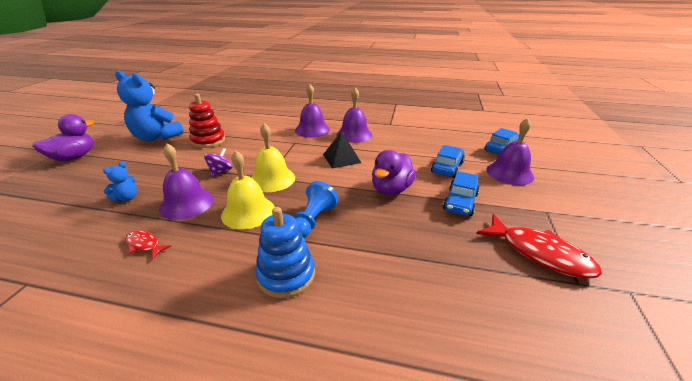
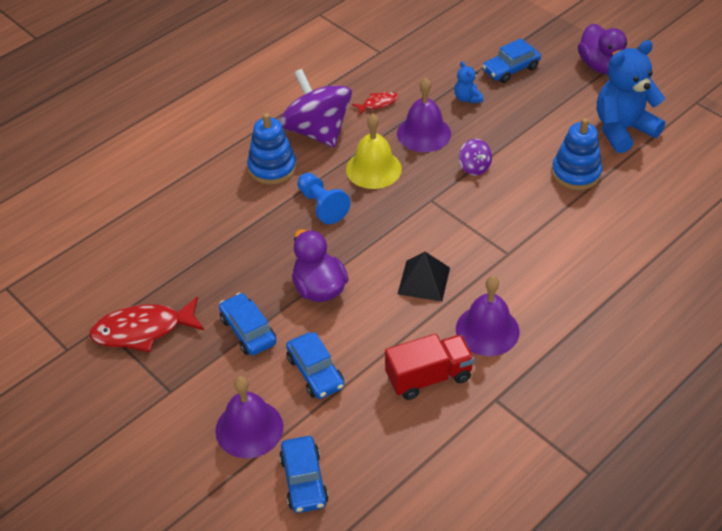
camera: 125 degrees right, 15 degrees up
red stacking toy [189,94,225,148] -> blue stacking toy [552,118,602,190]
yellow bell [251,123,295,192] -> none
purple bell [295,84,330,138] -> none
none -> purple spinning top [280,69,352,148]
none -> red truck [385,334,475,400]
none -> blue car [482,38,541,83]

